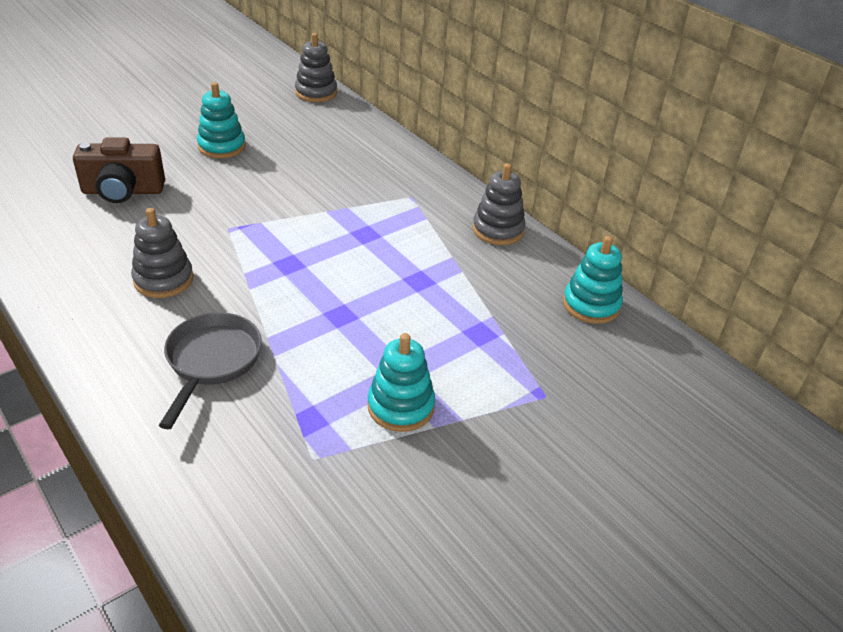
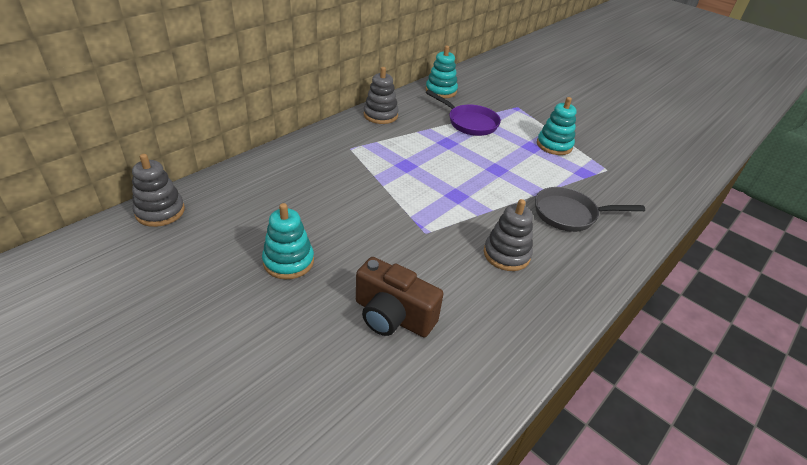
camera: 100 degrees left, 0 degrees up
brown camera [73,137,165,203] -> brown camera turned 135 degrees clockwise [356,257,443,337]
none -> purple pan [426,90,501,136]

